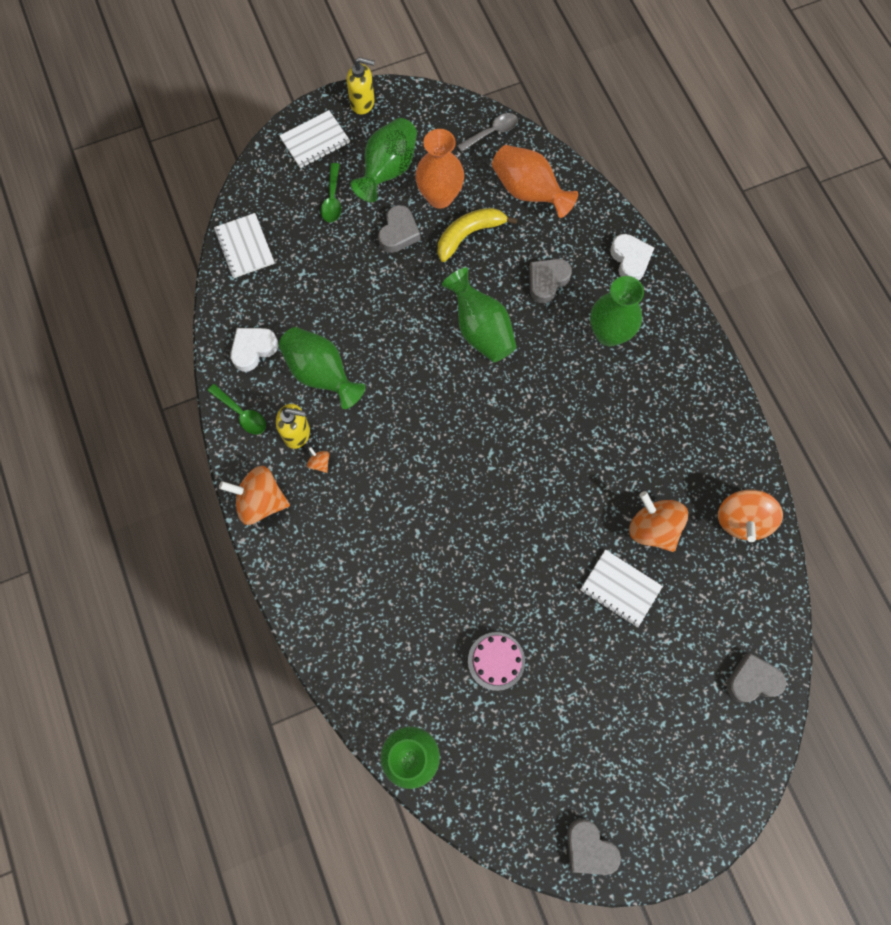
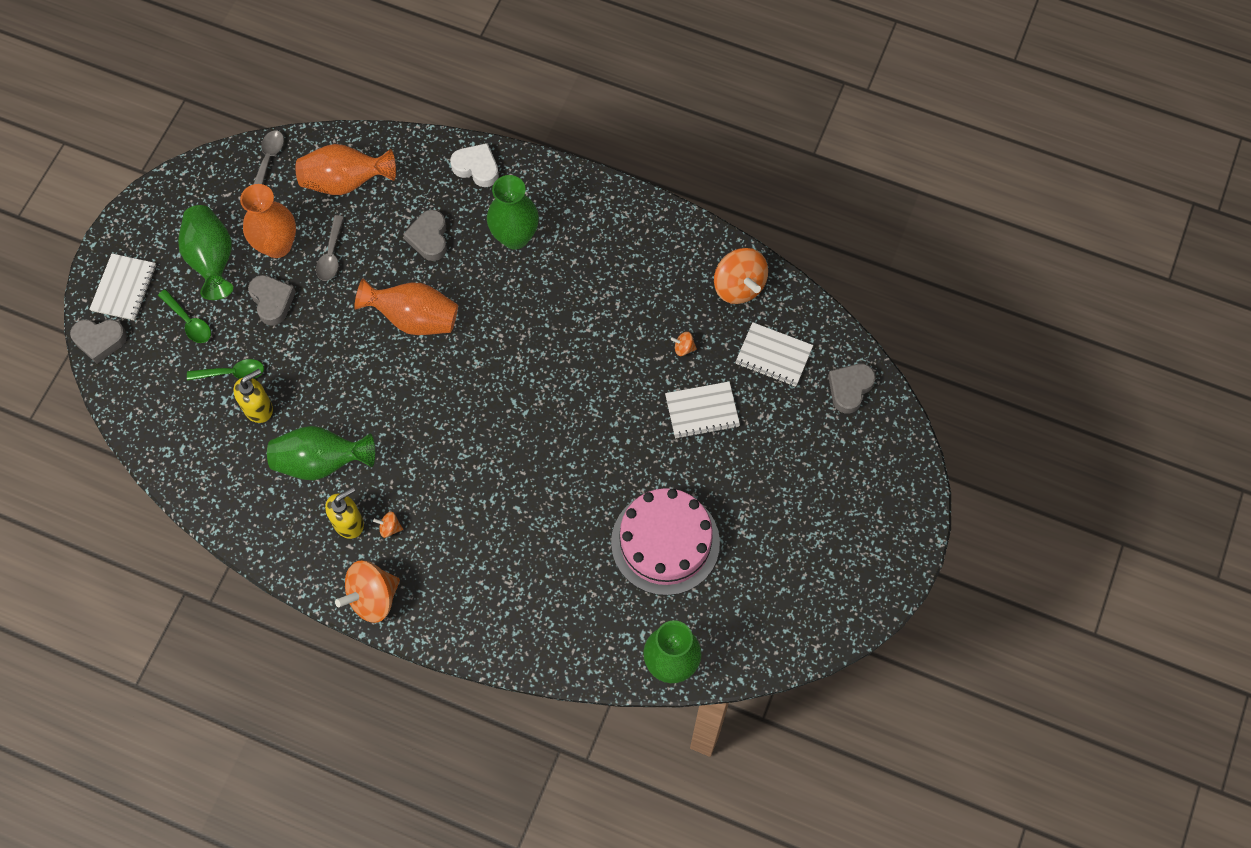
camera: 45 degrees left, 5 degrees down
green spoon [207,384,266,434] -> green spoon moved to [187,359,264,381]
white notebook [214,213,275,278] -> white notebook moved to [736,322,813,387]
white heart [230,328,278,372] -> none
yellow soap dispenser [347,57,375,115] -> yellow soap dispenser moved to [234,369,273,423]
yellow banana [438,208,517,262] -> grey spoon [316,215,344,281]
green vase [442,268,517,362] -> orange vase [354,278,458,335]
pink cake [468,632,525,691] -> pink cake [611,488,720,595], size x1.90
grey heart [567,818,621,875] -> grey heart moved to [70,319,127,364]
orange spinning top [629,491,688,552] -> orange spinning top [671,332,697,356], size x0.43

